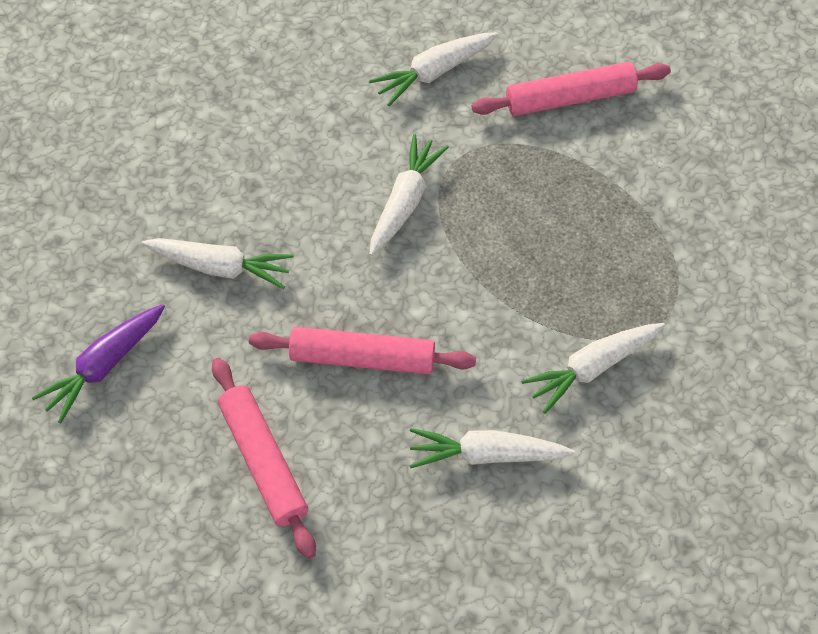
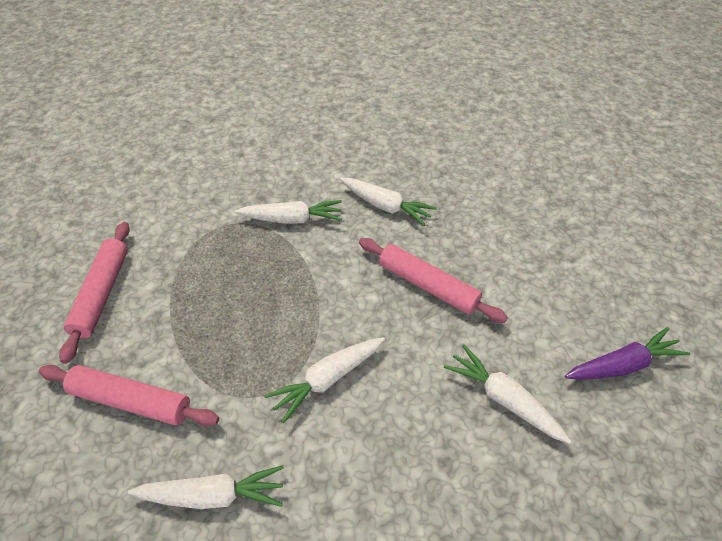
camera: 150 degrees left, 10 degrees down
pink rolling pin [212,358,316,559] -> pink rolling pin moved to [59,222,130,364]

